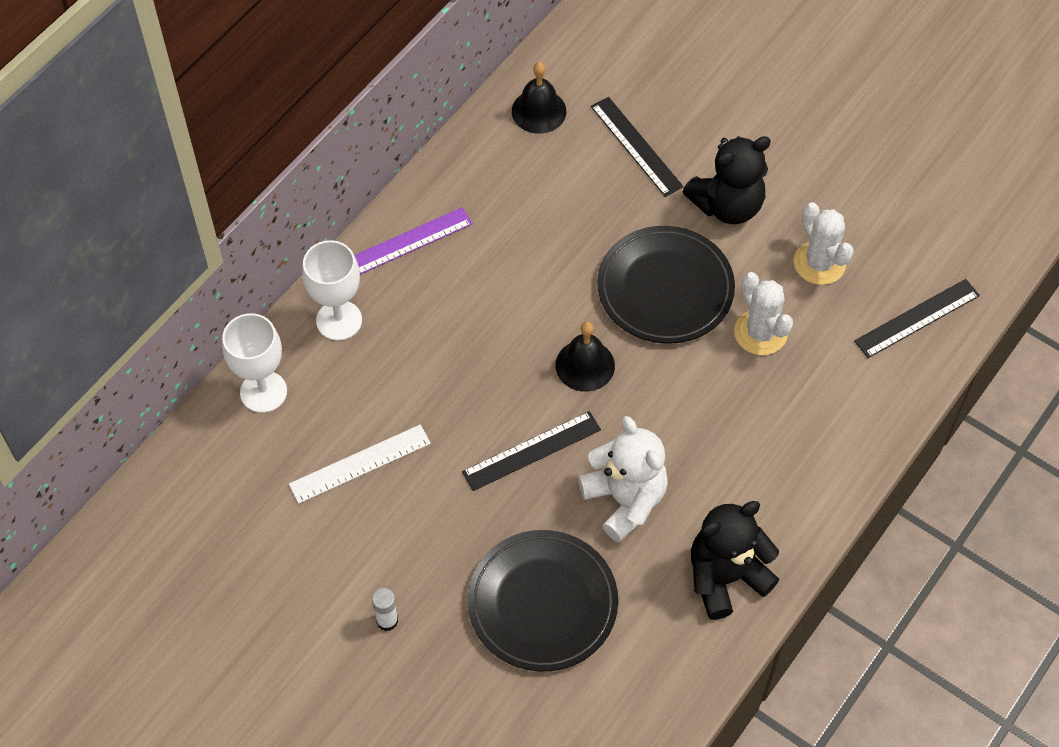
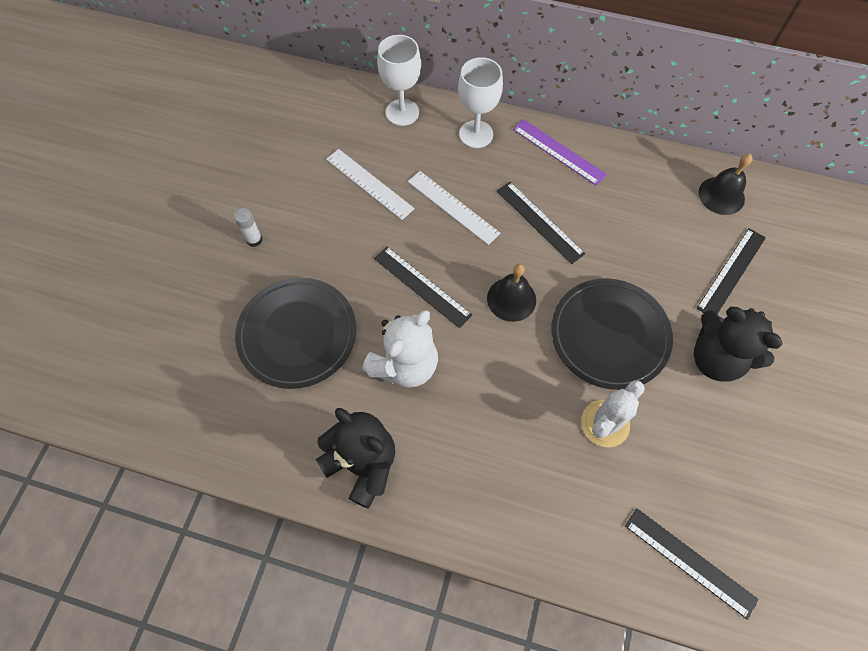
camera: 70 degrees right, 5 degrees up
white cactus [794,202,854,285] -> none
none -> white ruler [408,171,501,245]
none -> black ruler [497,182,586,264]

